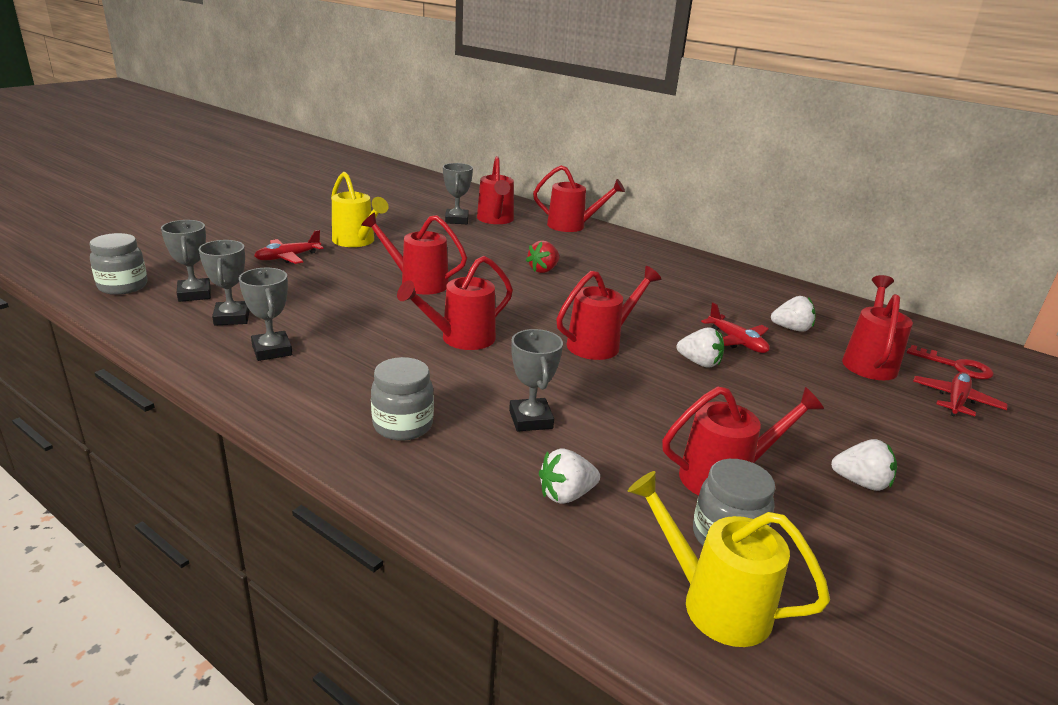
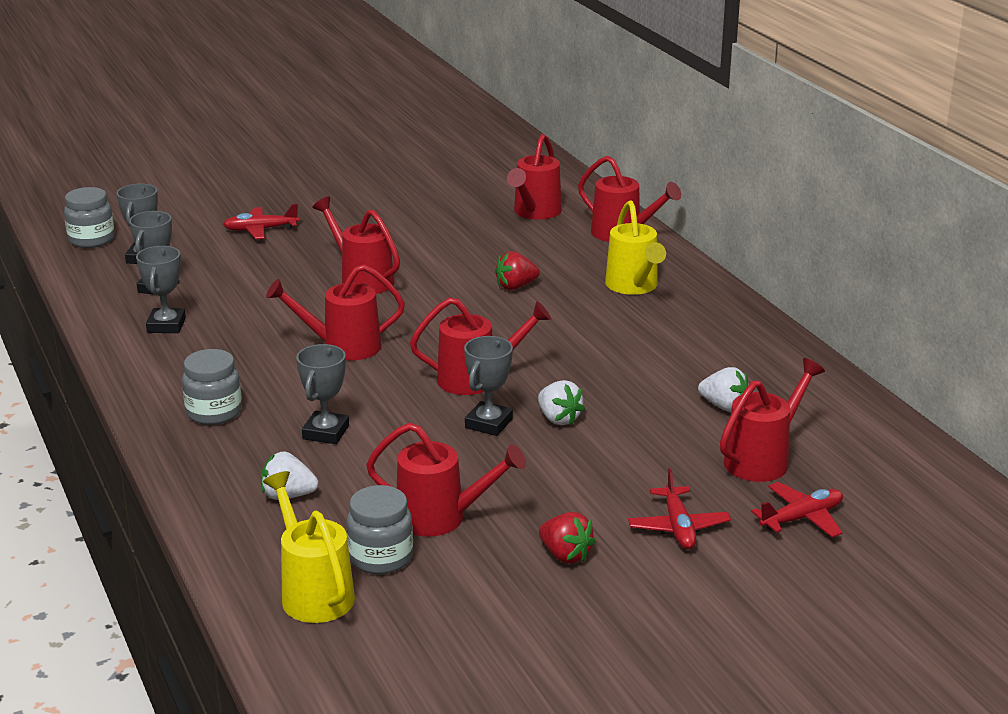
camera: 30 degrees right, 0 degrees up
yellow watering can [331,172,388,247] -> yellow watering can moved to [605,200,666,295]
grey trophy [443,163,473,224] -> grey trophy moved to [464,336,513,436]
red plane [701,302,770,353] -> red plane moved to [628,468,731,549]
white strawberry [831,439,897,491] -> red strawberry [539,512,596,564]
red key [907,345,994,379] -> none

